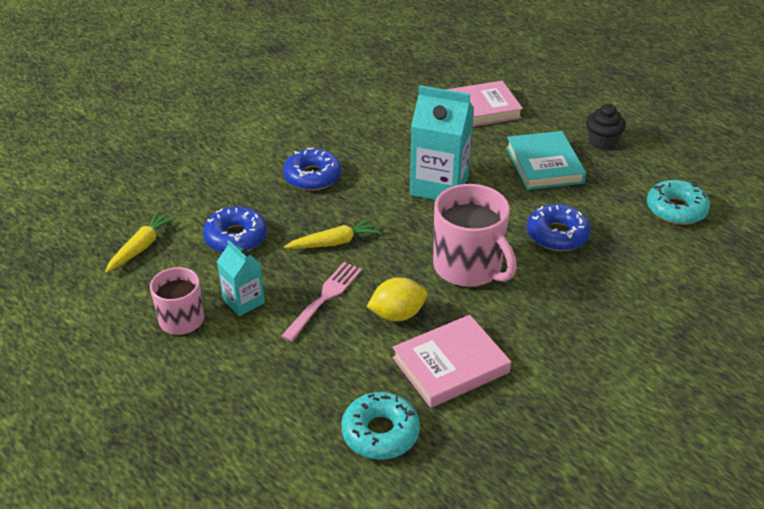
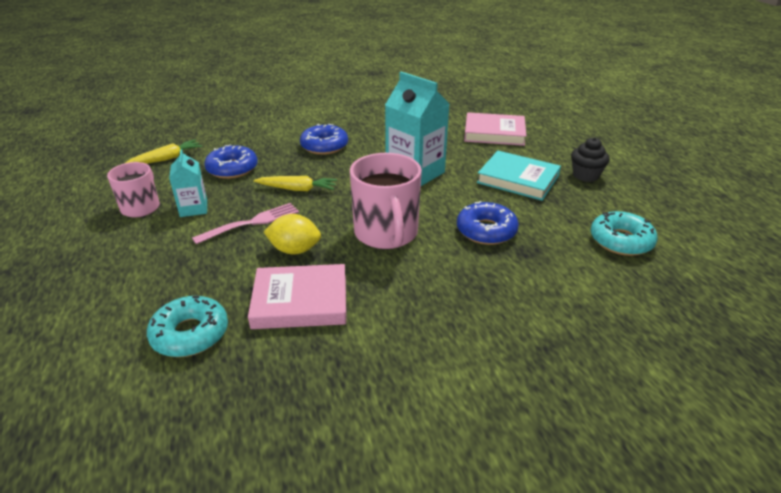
camera: 25 degrees right, 5 degrees down
turquoise book [506,131,586,190] -> turquoise book turned 75 degrees counterclockwise [477,151,561,201]

